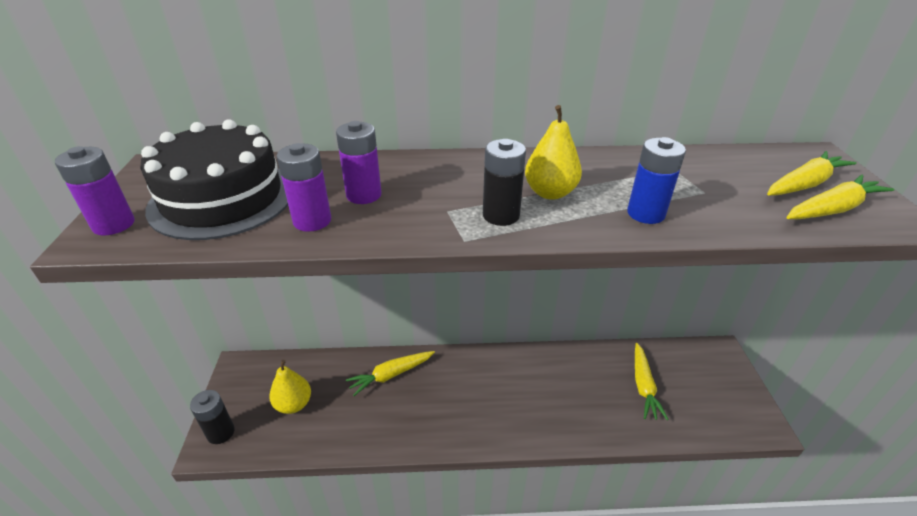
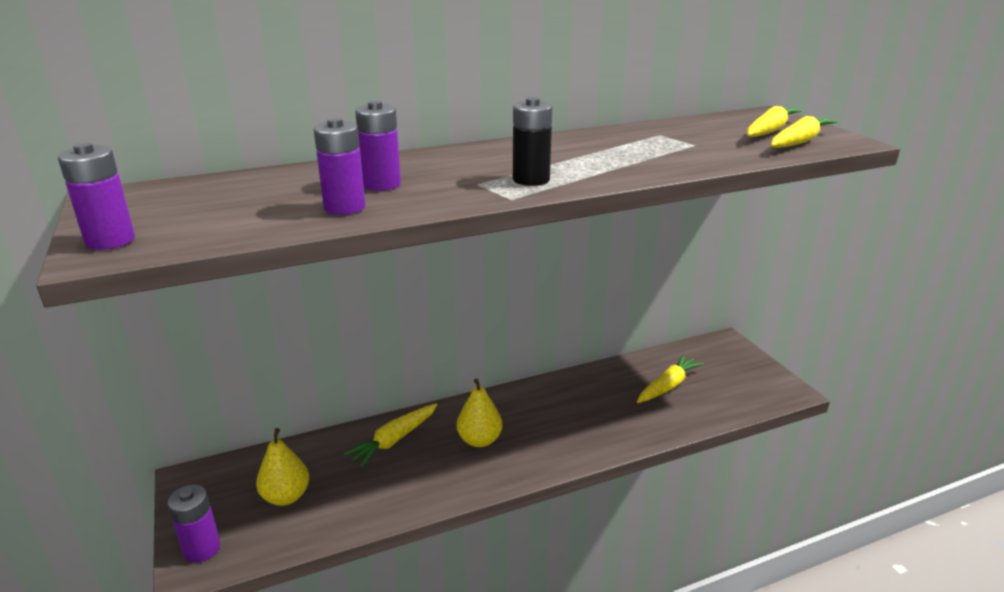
camera: 20 degrees left, 10 degrees down
black cake [140,119,288,240] -> none
black battery [190,390,235,444] -> purple battery [167,484,220,562]
yellow pear [525,105,582,200] -> yellow pear moved to [457,379,502,447]
blue battery [627,137,686,224] -> none
yellow carrot [635,343,669,420] -> yellow carrot turned 120 degrees counterclockwise [637,354,704,403]

